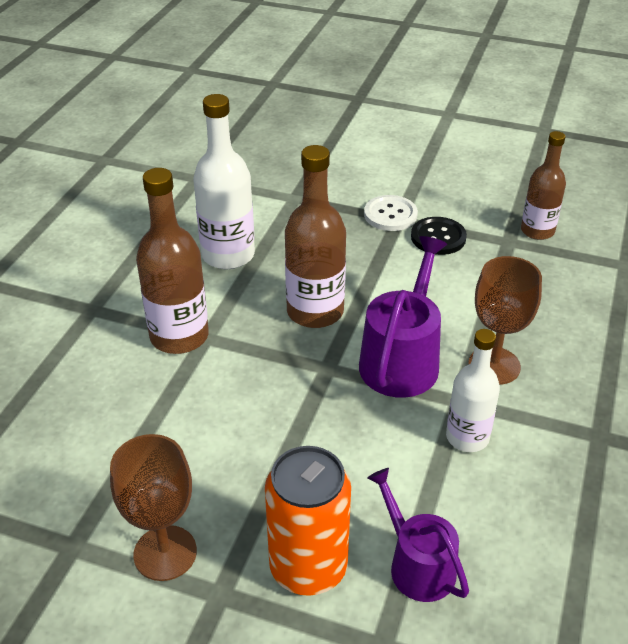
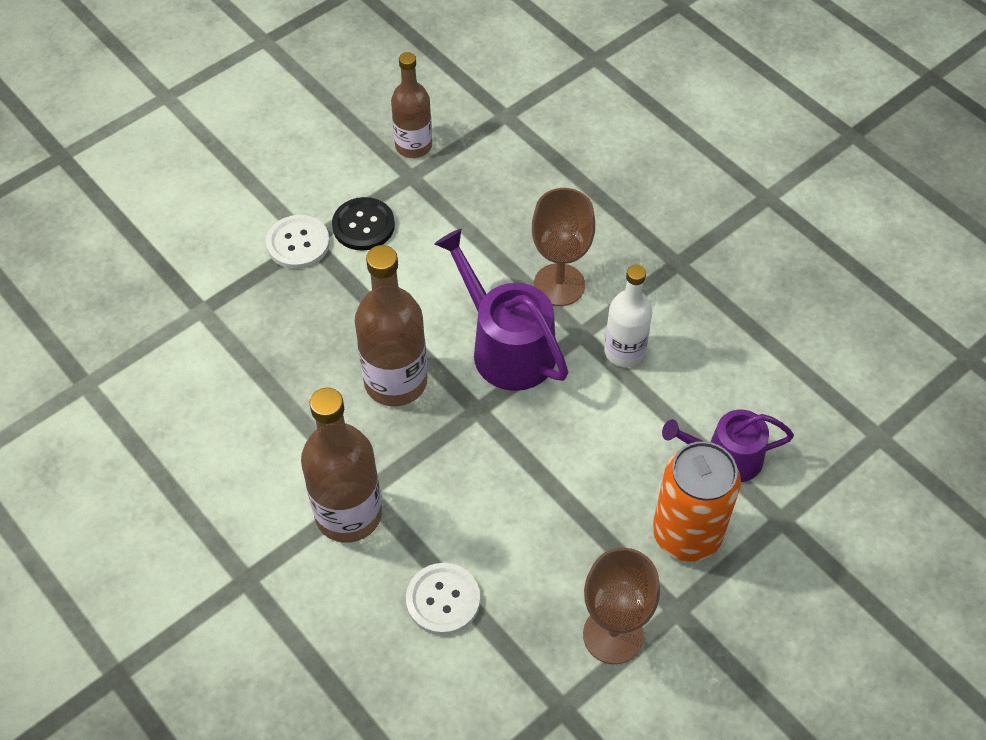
camera: 60 degrees left, 15 degrees up
white bottle [193,94,255,269] -> none
none -> white button [406,563,480,635]

